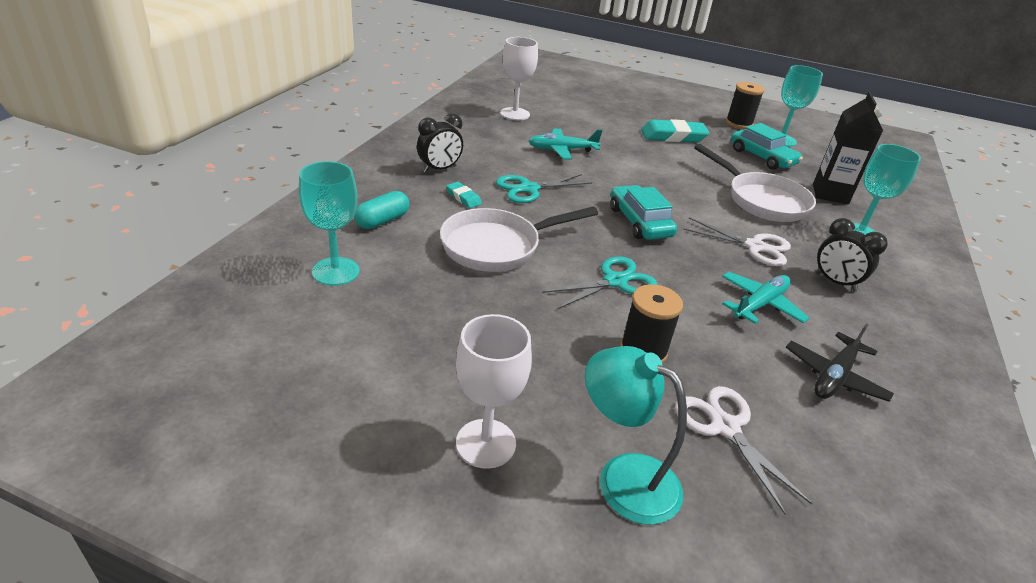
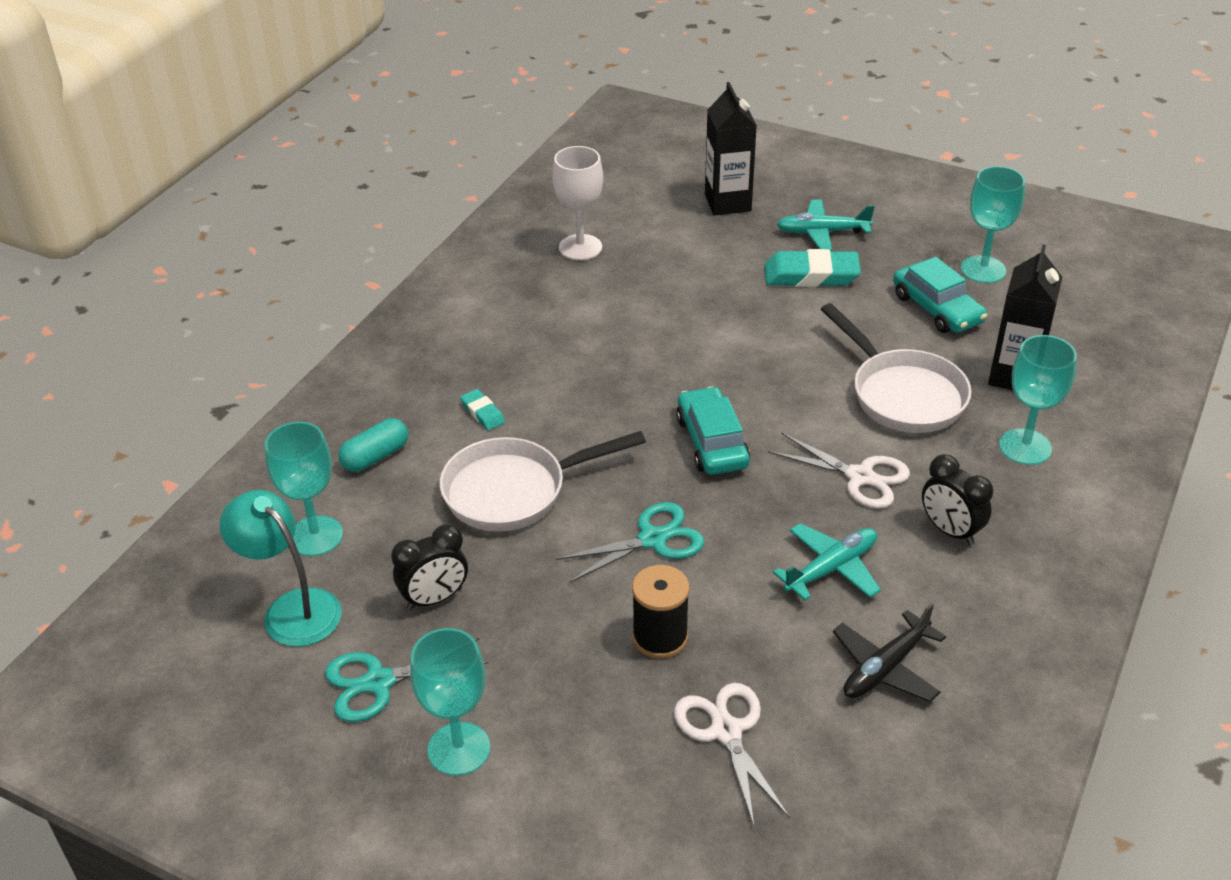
camera: 10 degrees right, 5 degrees up
black clock [417,113,463,173] -> black clock moved to [391,524,468,610]
white goblet [456,314,532,469] -> turquoise goblet [410,628,490,776]
turquoise scissors [496,174,592,203] -> turquoise scissors moved to [325,638,488,722]
turquoise plane [529,129,602,160] -> turquoise plane moved to [776,200,875,251]
turquoise lamp [585,346,687,525] -> turquoise lamp moved to [219,490,342,647]
black spool [726,82,765,129] -> none
none -> black carton [705,82,757,216]

